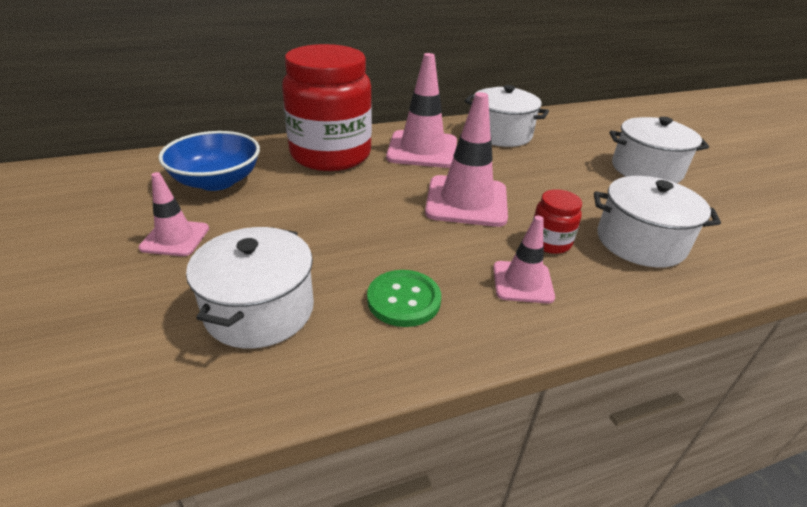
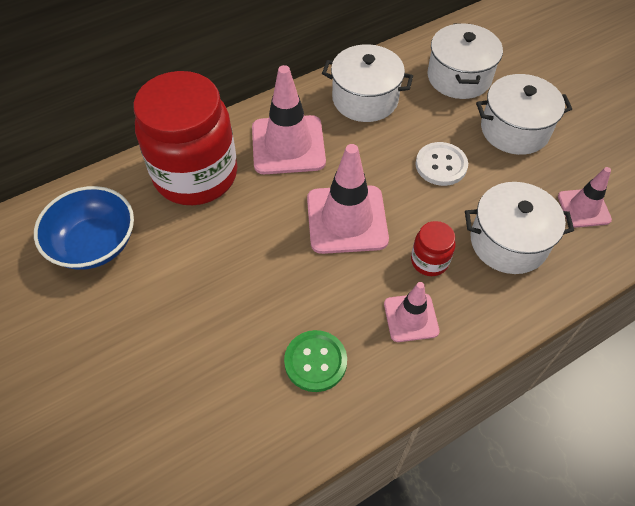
camera: 10 degrees left, 20 degrees up
pink traffic cone [139,172,209,256] -> pink traffic cone moved to [558,167,612,228]
white pot [186,227,314,349] -> white pot moved to [427,23,503,99]
none -> white button [416,142,468,186]

